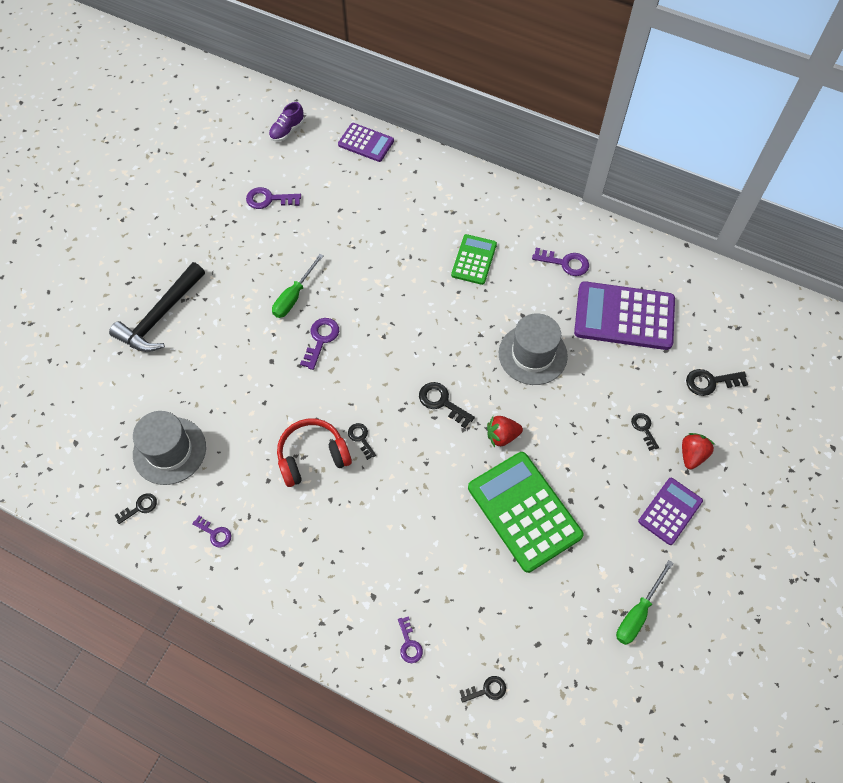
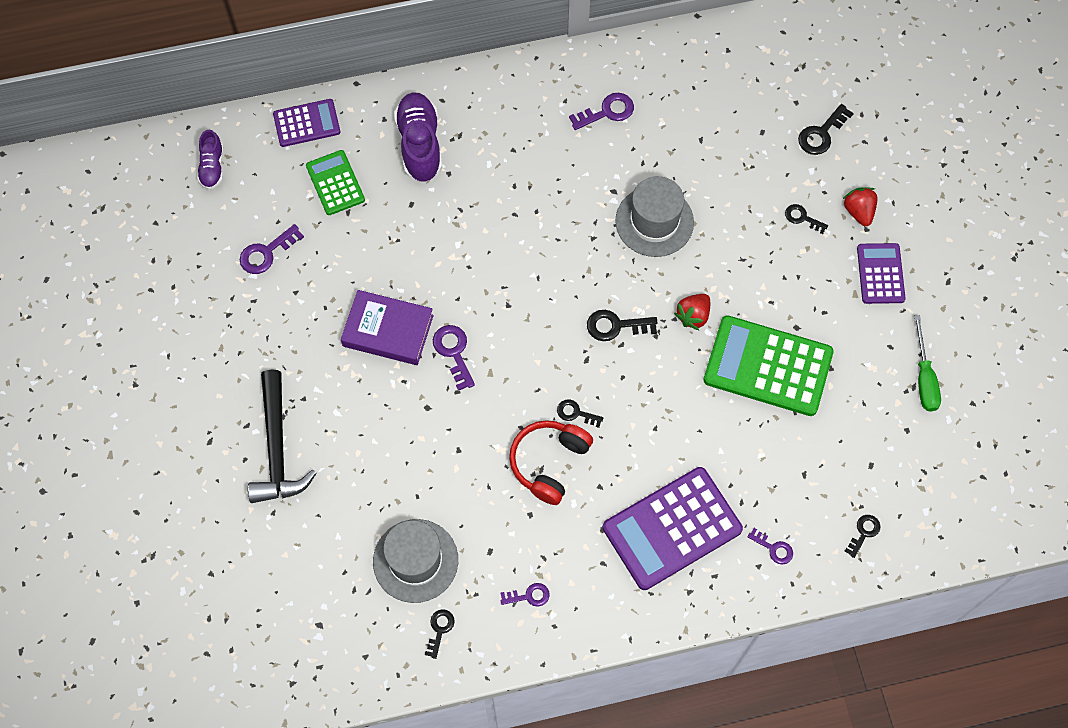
camera: 40 degrees left, 5 degrees up
green screwdriver [272,254,324,318] -> purple book [341,290,434,365]
green calculator [451,234,497,285] -> green calculator moved to [306,150,365,215]
purple calculator [574,281,675,350] -> purple calculator moved to [603,467,743,590]
none -> purple shoe [394,92,442,182]

